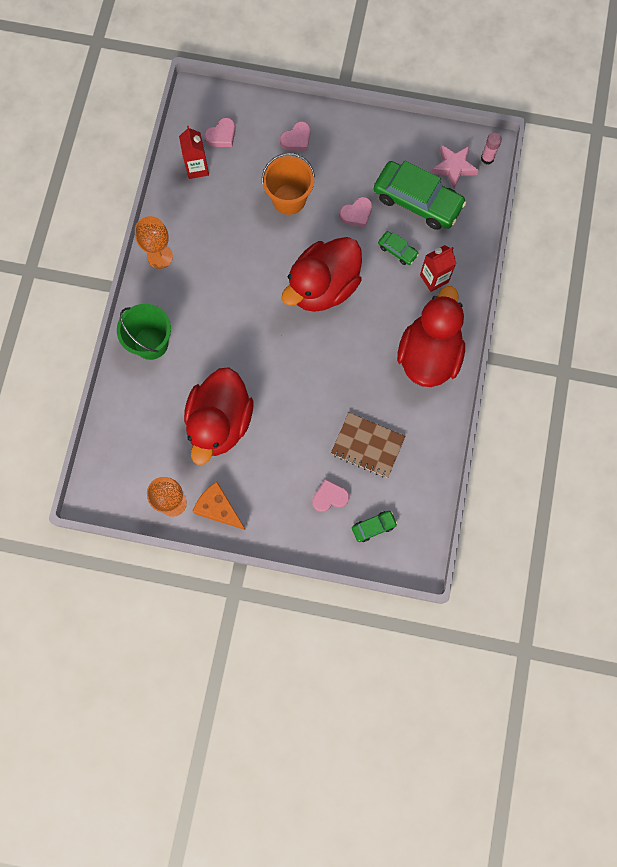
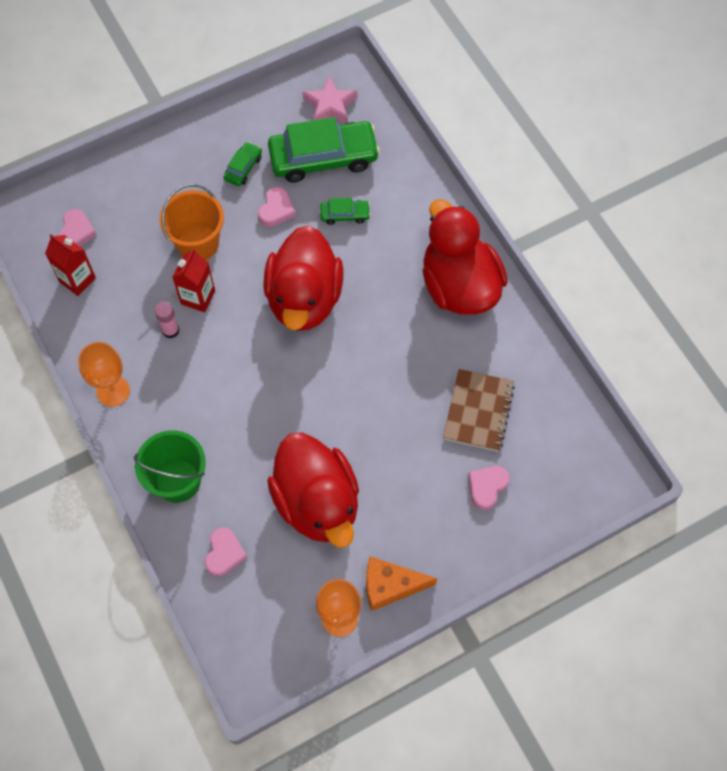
camera: 40 degrees left, 10 degrees down
pink heart [280,121,310,151] -> pink heart moved to [205,527,247,577]
brown notebook [331,412,406,478] -> brown notebook turned 60 degrees counterclockwise [443,369,515,452]
green car [352,511,397,542] -> green car moved to [224,142,262,186]
red carton [420,245,456,292] -> red carton moved to [172,249,215,312]
pink glue stick [481,133,502,164] -> pink glue stick moved to [155,302,179,339]

